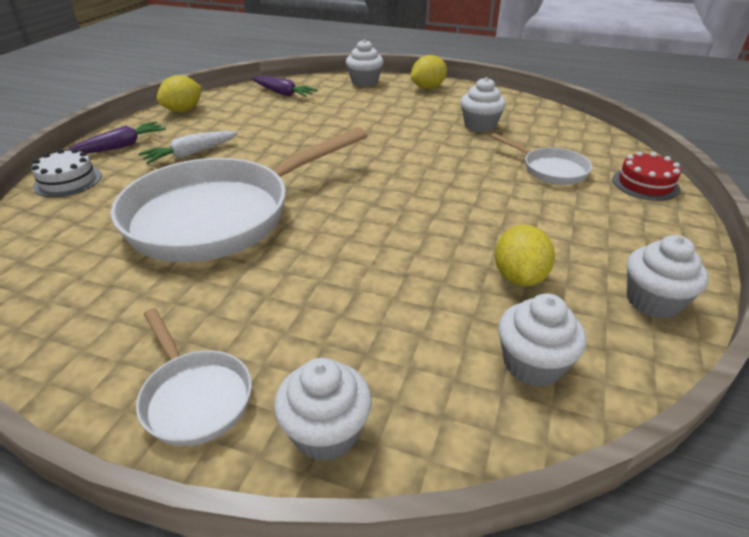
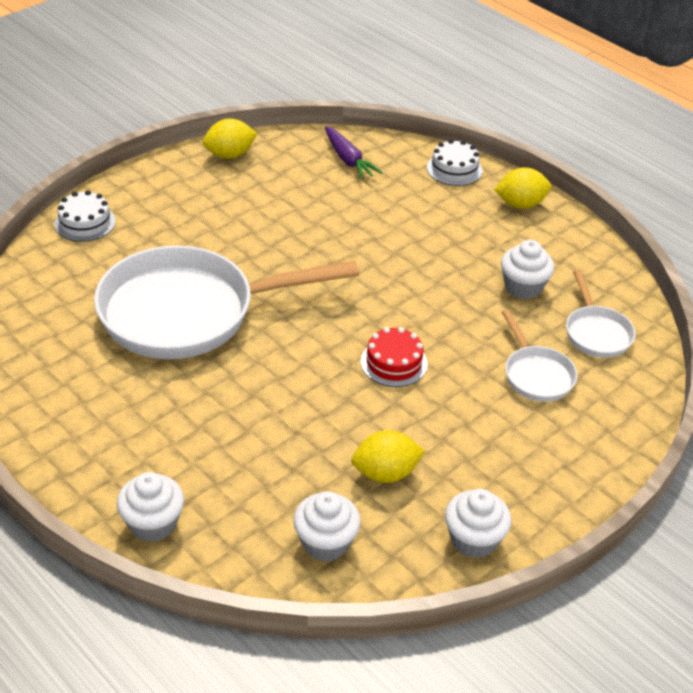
camera: 25 degrees right, 5 degrees up
purple carrot [66,121,166,153] -> none
white pan [136,308,252,446] -> white pan moved to [566,270,636,358]
white carrot [139,131,238,164] -> none
white cupcake [346,39,383,87] -> white cake [427,139,482,186]
yellow lemon [495,225,555,286] -> yellow lemon turned 45 degrees clockwise [352,430,425,483]
red cake [612,151,681,201] -> red cake moved to [361,327,428,387]

